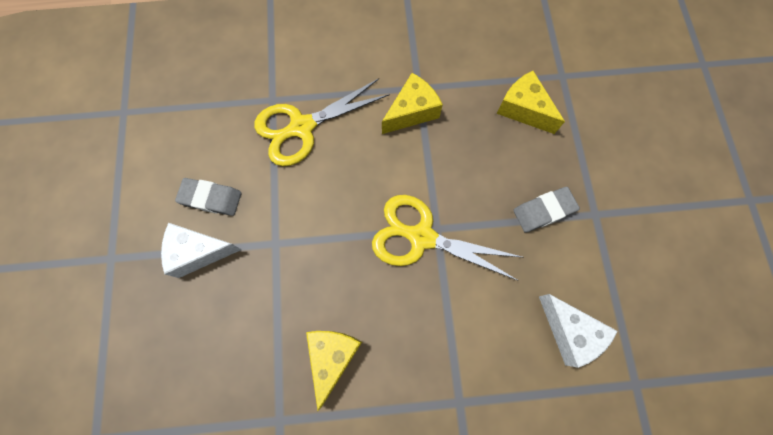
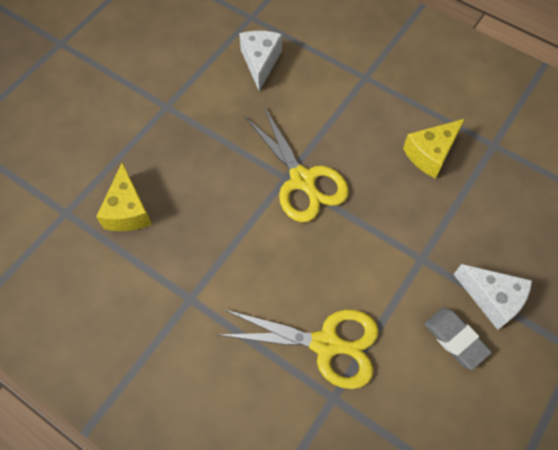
camera: 140 degrees left, 10 degrees down
yellow cheese [382,73,443,134] -> none
grey eraser [513,187,580,233] -> none

